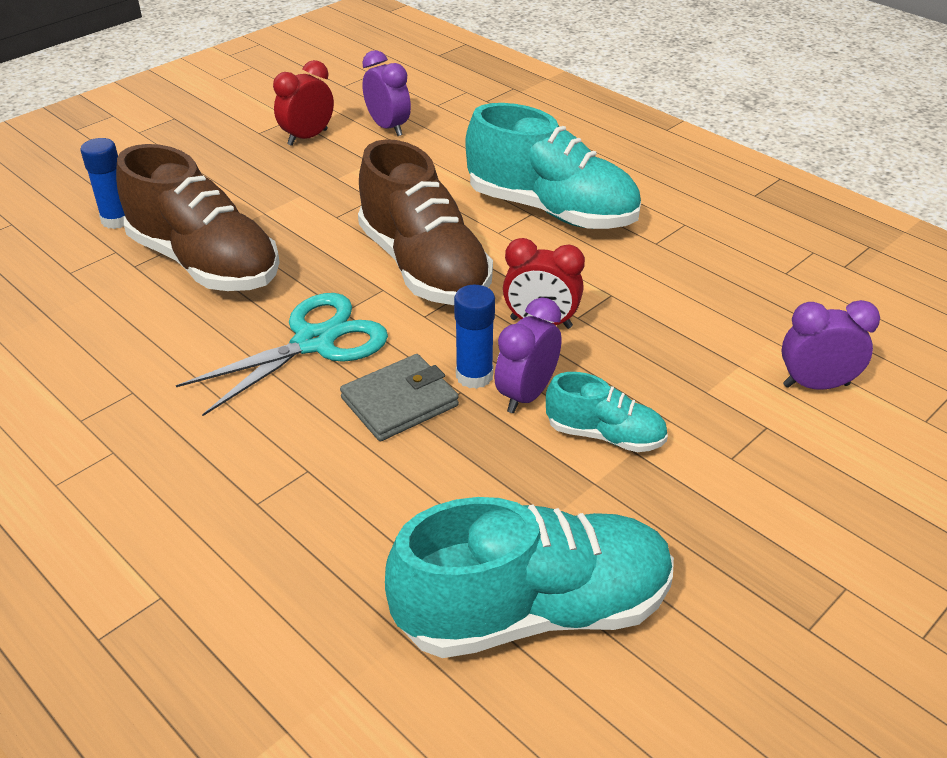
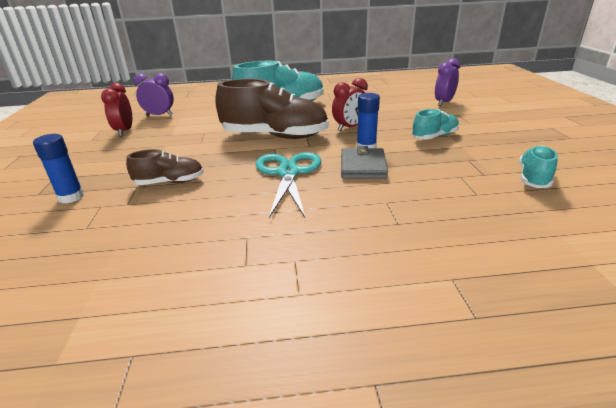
camera: 50 degrees left, 10 degrees down
brown shoe [116,144,280,291] -> brown shoe [126,149,204,185], size x0.51
turquoise shoe [385,497,674,658] -> turquoise shoe [519,145,558,188], size x0.51
purple clock [495,297,562,413] -> none

